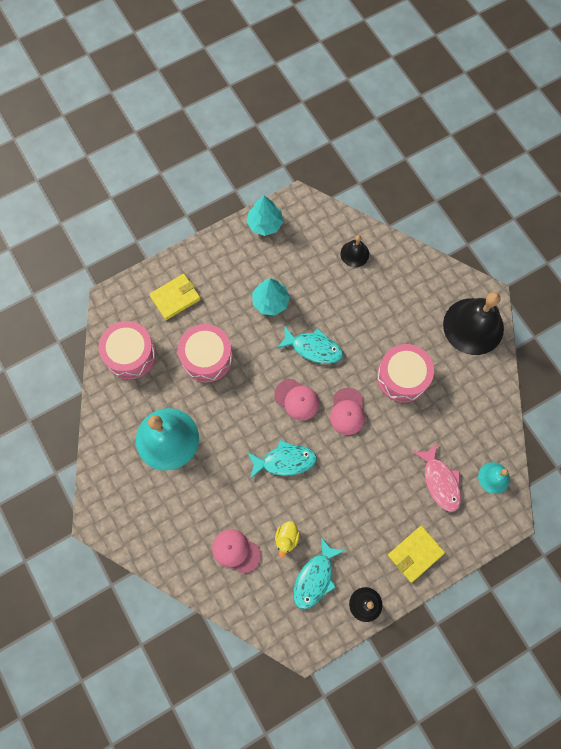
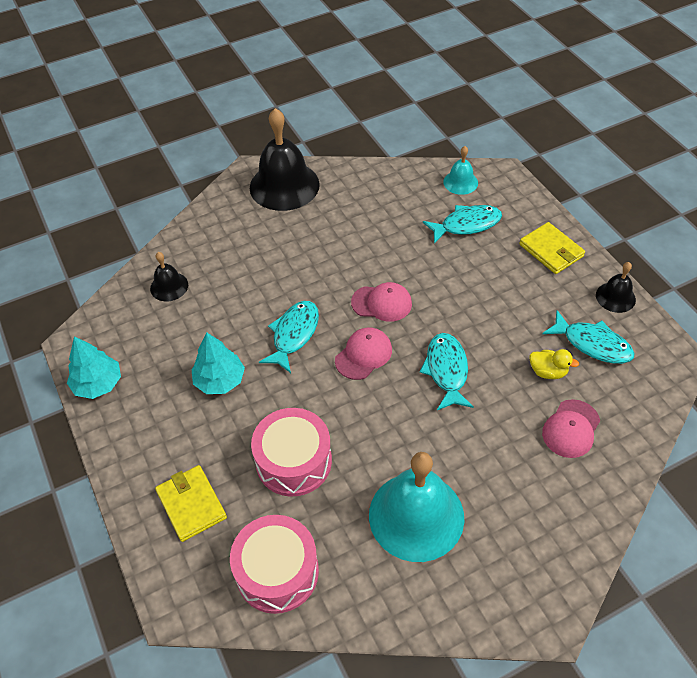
camera: 85 degrees left, 20 degrees down
pink drum [377,344,434,402] -> none
pink fish [413,443,461,512] -> turquoise fish [423,205,502,244]

